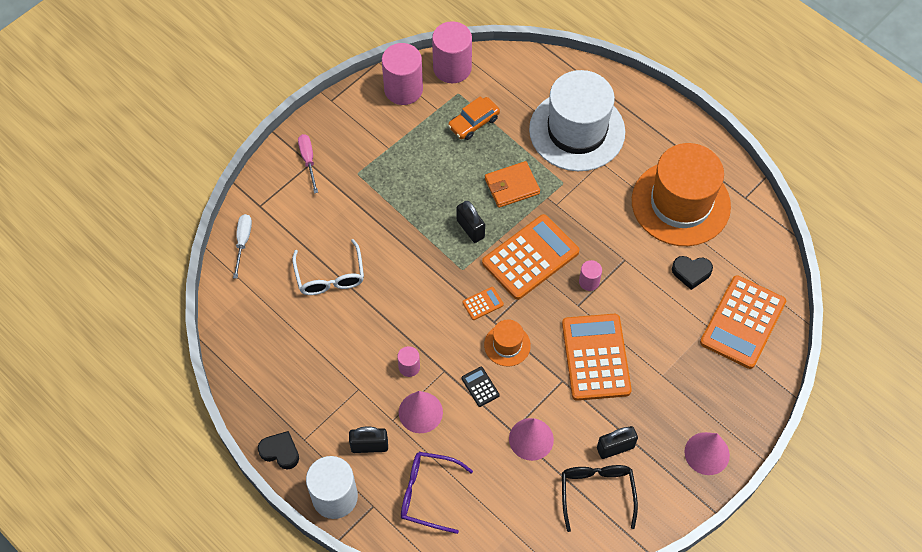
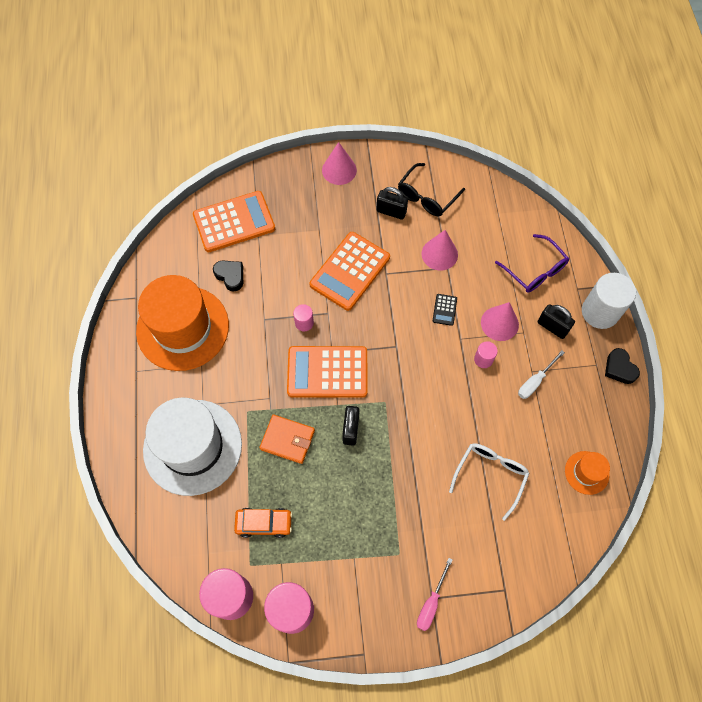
camera: 140 degrees left, 5 degrees up
white screwdriver [233,214,252,279] -> white screwdriver moved to [518,350,565,399]
orange calculator [462,287,504,320] -> none
orange hat [484,320,531,366] -> orange hat moved to [565,451,610,495]

